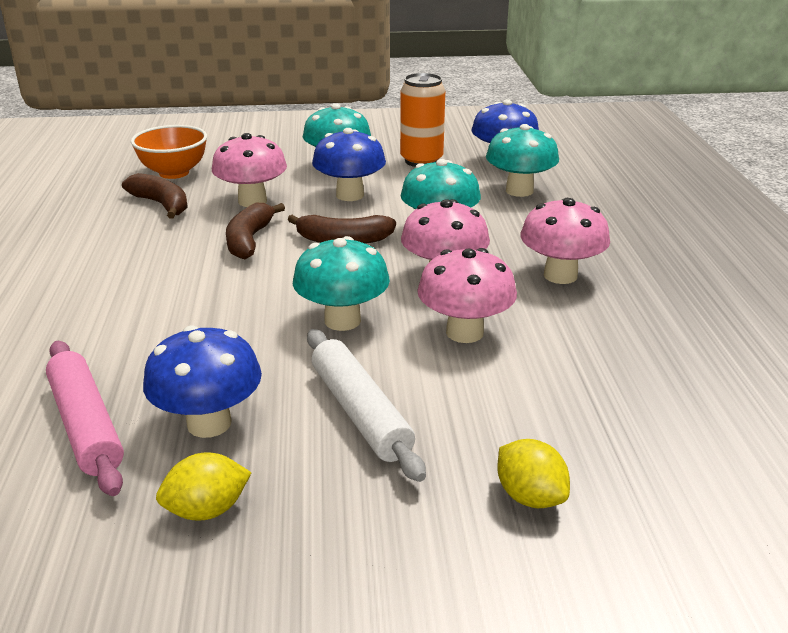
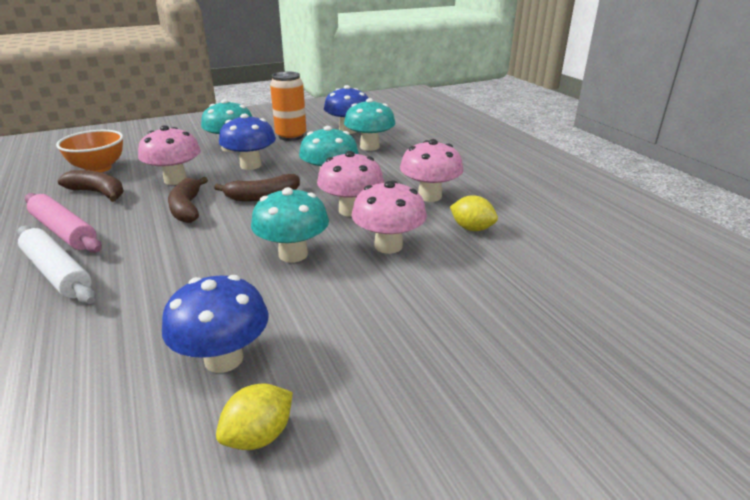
camera: 20 degrees left, 0 degrees up
pink rolling pin [46,341,124,496] -> pink rolling pin moved to [25,193,102,253]
white rolling pin [307,329,426,482] -> white rolling pin moved to [17,226,96,304]
yellow lemon [497,439,570,508] -> yellow lemon moved to [450,195,498,231]

